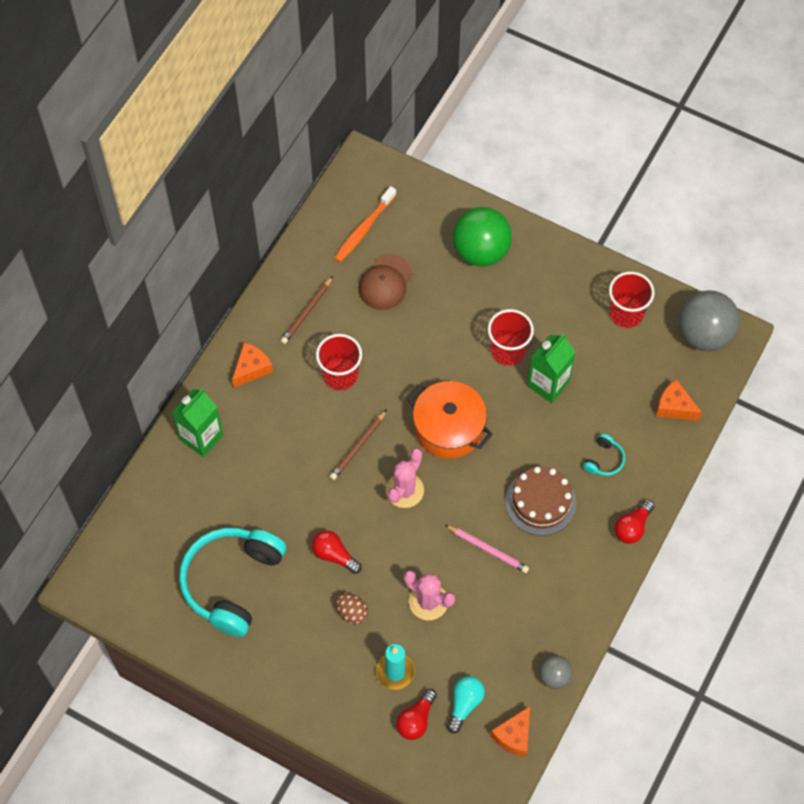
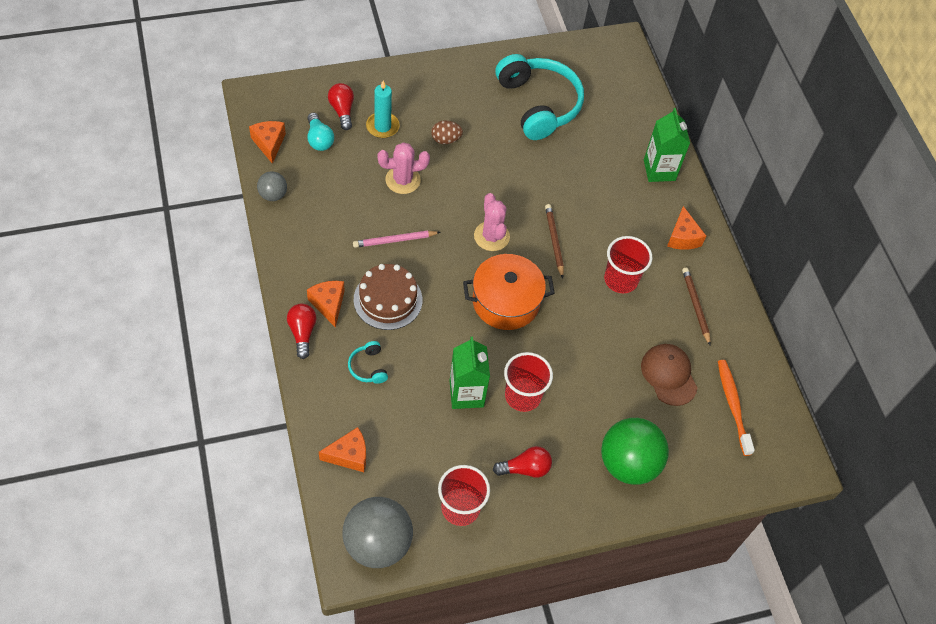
camera: 130 degrees right, 5 degrees down
red light bulb [312,530,362,574] -> red light bulb moved to [493,446,552,478]
none -> orange cheese [307,281,345,328]

